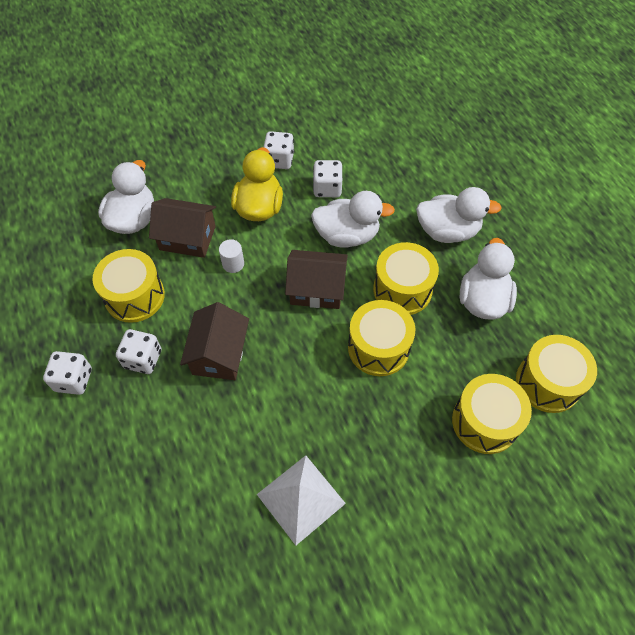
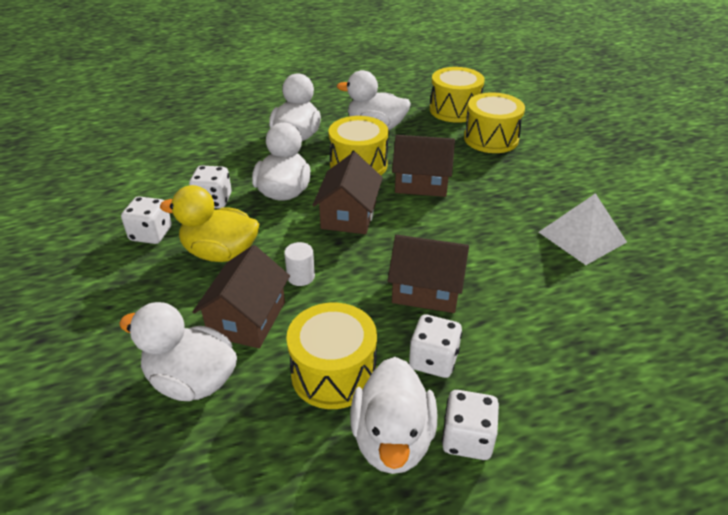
camera: 85 degrees left, 20 degrees down
yellow drum [348,300,415,376] -> brown house [392,135,455,197]
none -> white duck [350,357,437,474]

